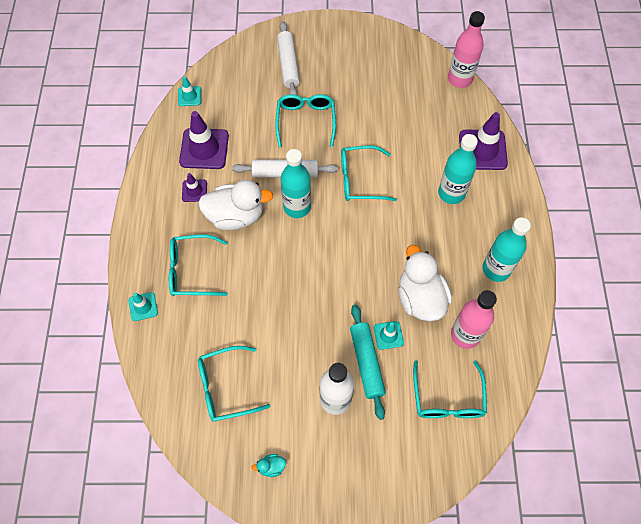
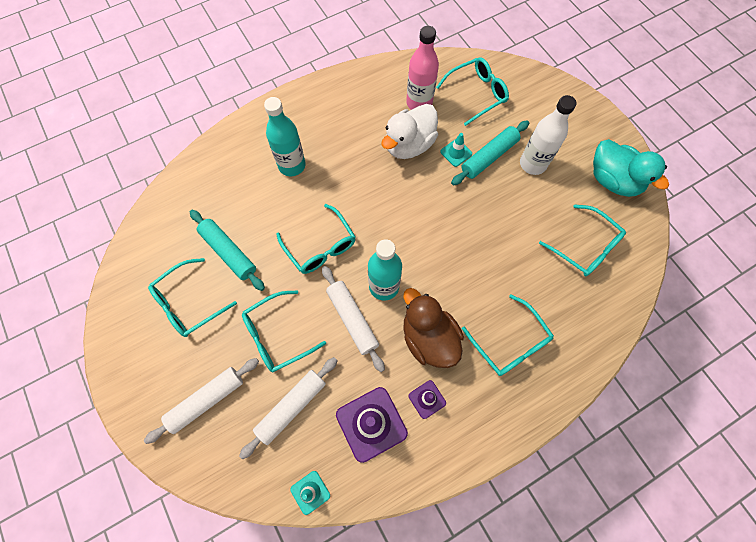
camera: 120 degrees left, 5 degrees up
turquoise traffic cone [128,292,158,321] -> none
white duck [198,180,274,230] -> brown duck [403,288,464,368]
turquoise duck [252,454,286,477] -> turquoise duck [593,139,669,197], size x2.50
pink bottle [448,11,485,88] -> none
purple traffic cone [459,112,508,170] -> none
turquoise bottle [482,217,531,282] -> none
none -> turquoise glasses [148,258,237,337]
none -> turquoise rolling pin [190,210,265,291]
none -> white rolling pin [239,357,338,459]

